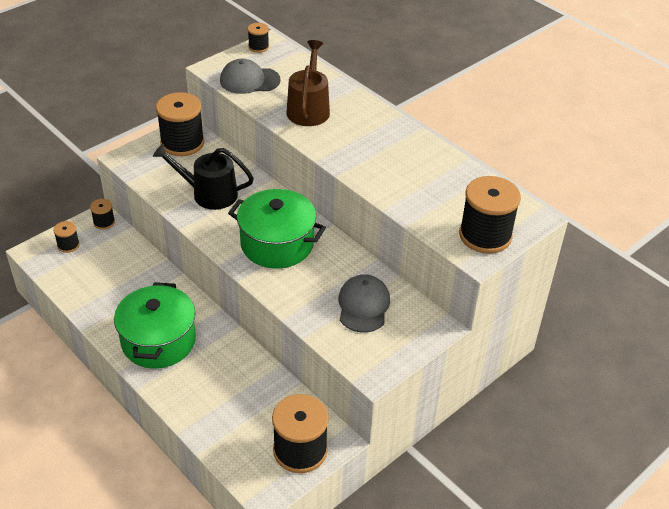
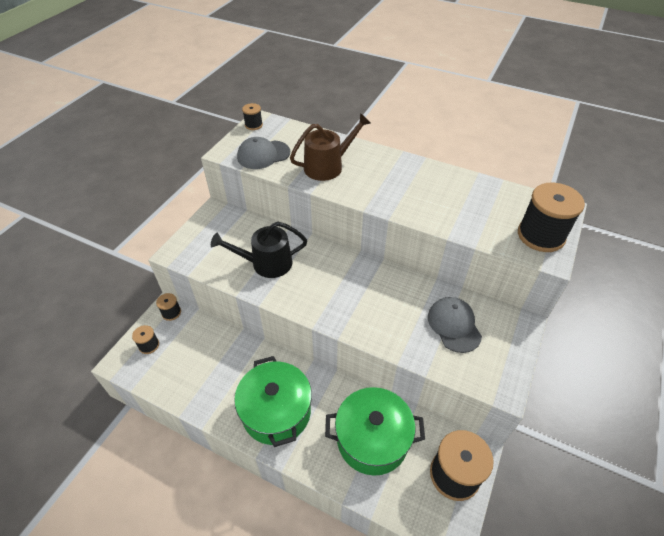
camera: 20 degrees left, 5 degrees up
black spool [156,92,204,156] -> none
green pot [228,189,326,269] -> green pot moved to [325,387,425,476]
brown watering can [286,40,330,126] -> brown watering can turned 75 degrees clockwise [290,113,371,181]

